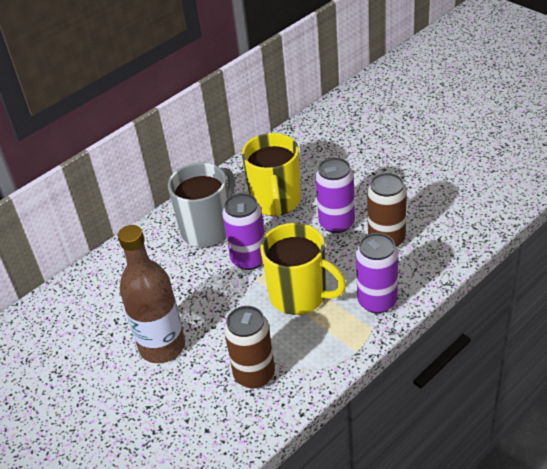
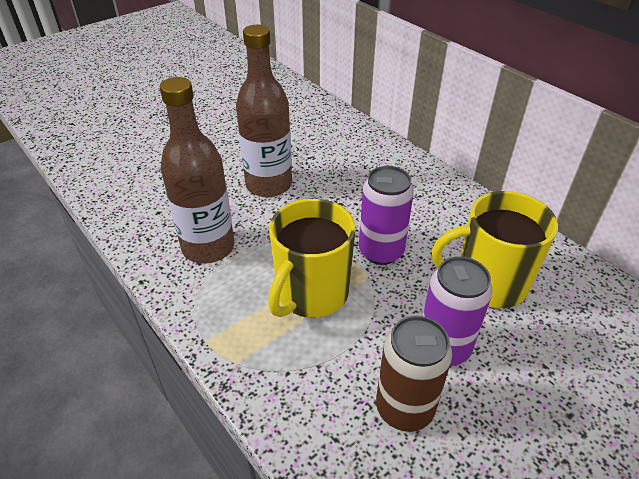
camera: 90 degrees right, 0 degrees up
grey mug [168,163,235,248] -> none
brown can [224,306,275,388] -> brown bottle [160,77,234,264]
purple can [356,233,398,314] -> none

